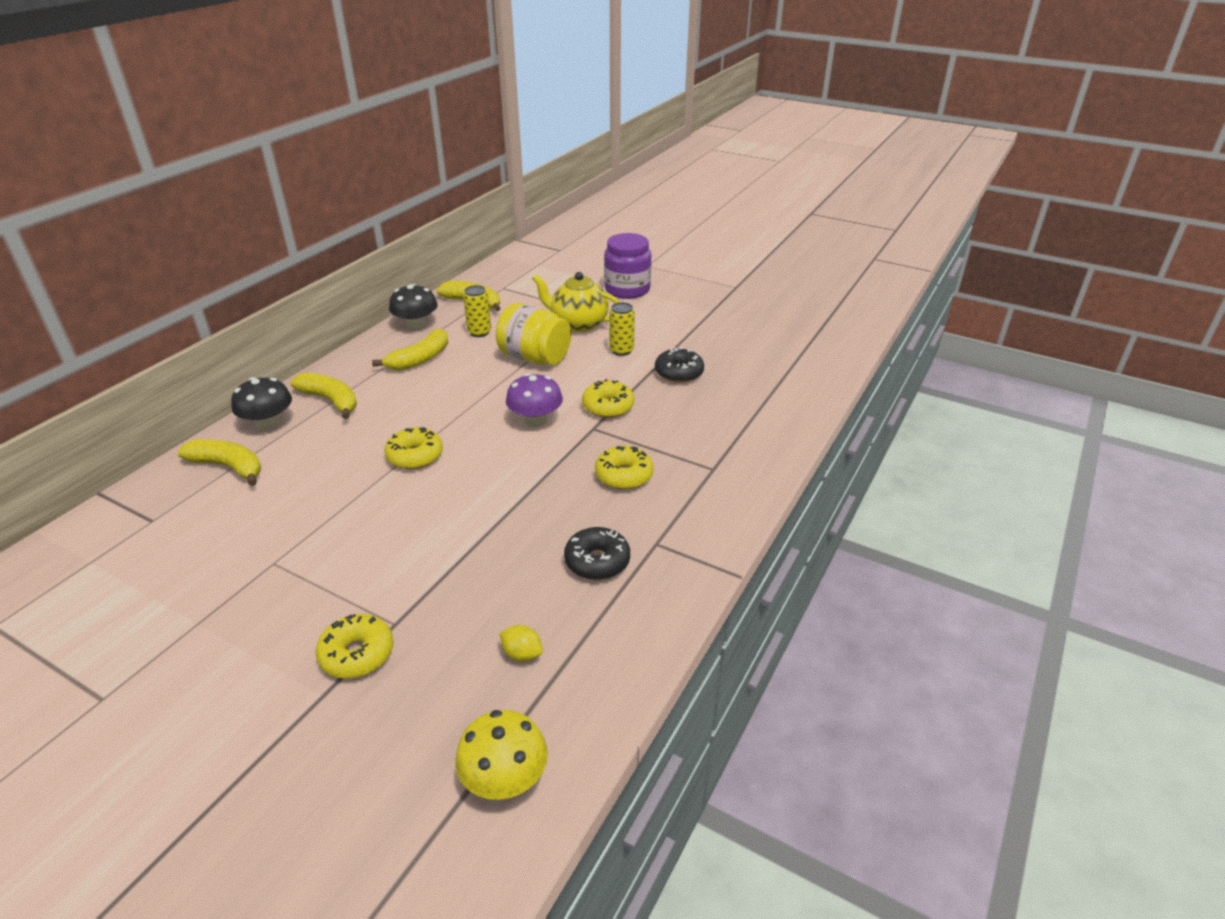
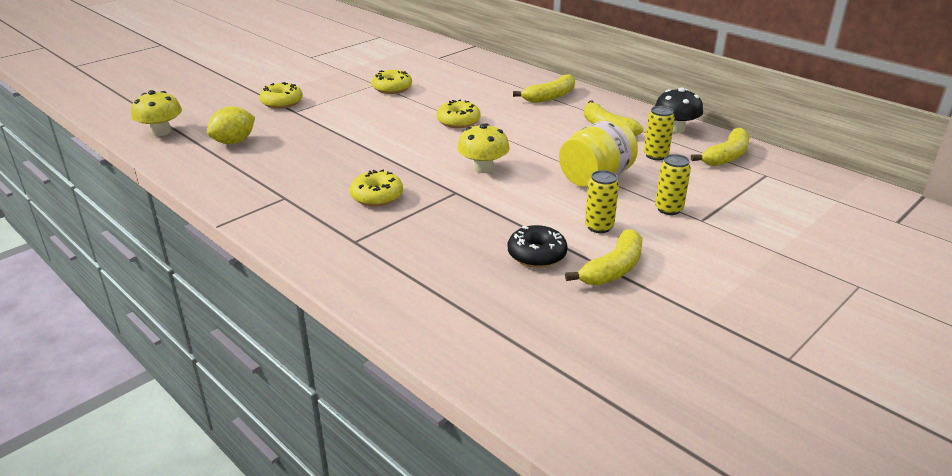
camera: 105 degrees right, 5 degrees down
yellow banana [177,439,261,486] -> yellow banana moved to [565,229,642,285]
black mushroom [231,377,292,430] -> none
yellow lemon [499,625,543,662] -> yellow lemon [207,106,255,144], size x1.69
purple mushroom [506,373,563,427] -> yellow mushroom [457,123,510,173]
yellow teapot [532,272,620,332] -> yellow can [655,154,691,215]
black donut [564,527,630,580] -> none
yellow donut [582,379,634,418] -> yellow donut moved to [372,70,412,94]
purple jar [604,233,651,299] -> none

